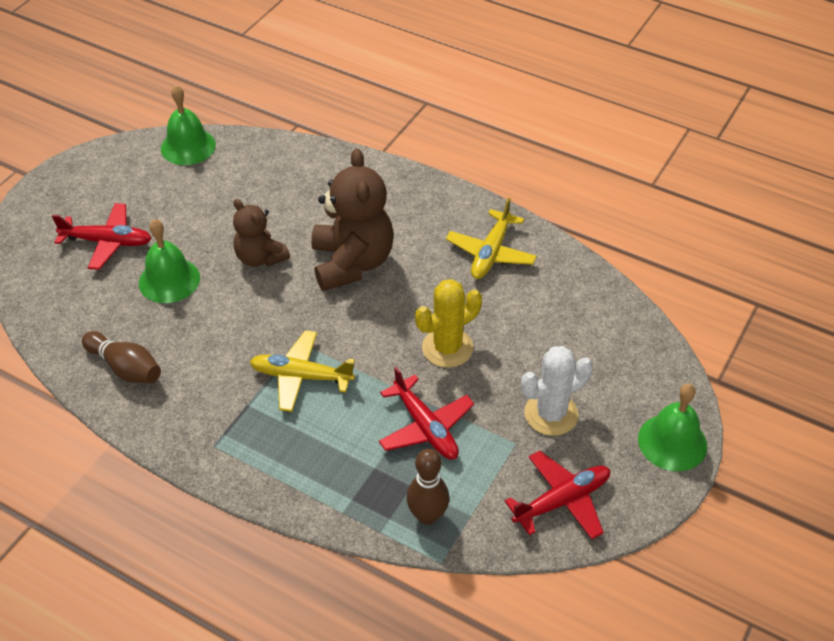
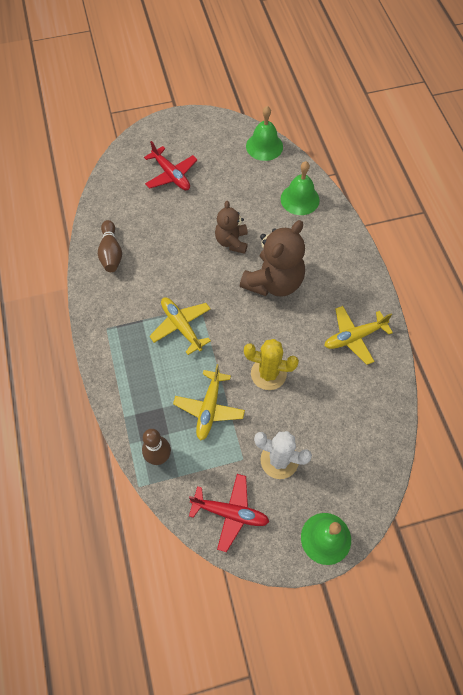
camera: 45 degrees right, 15 degrees up
green bell [139,219,200,303] -> green bell moved to [281,161,320,215]
red plane [379,367,474,459] -> yellow plane [173,364,245,441]

